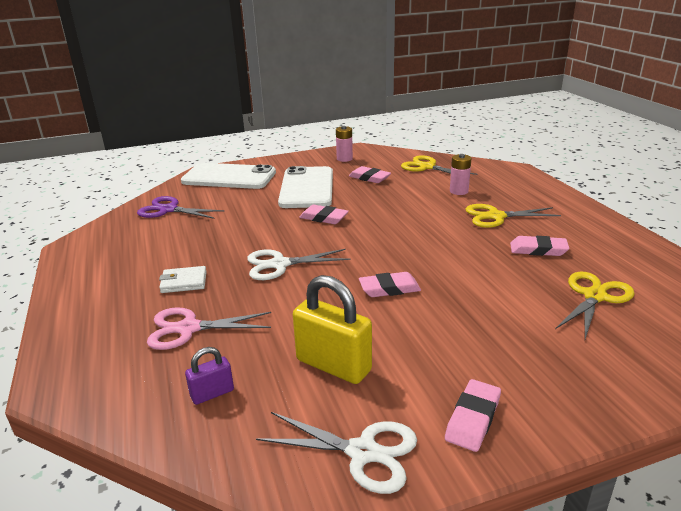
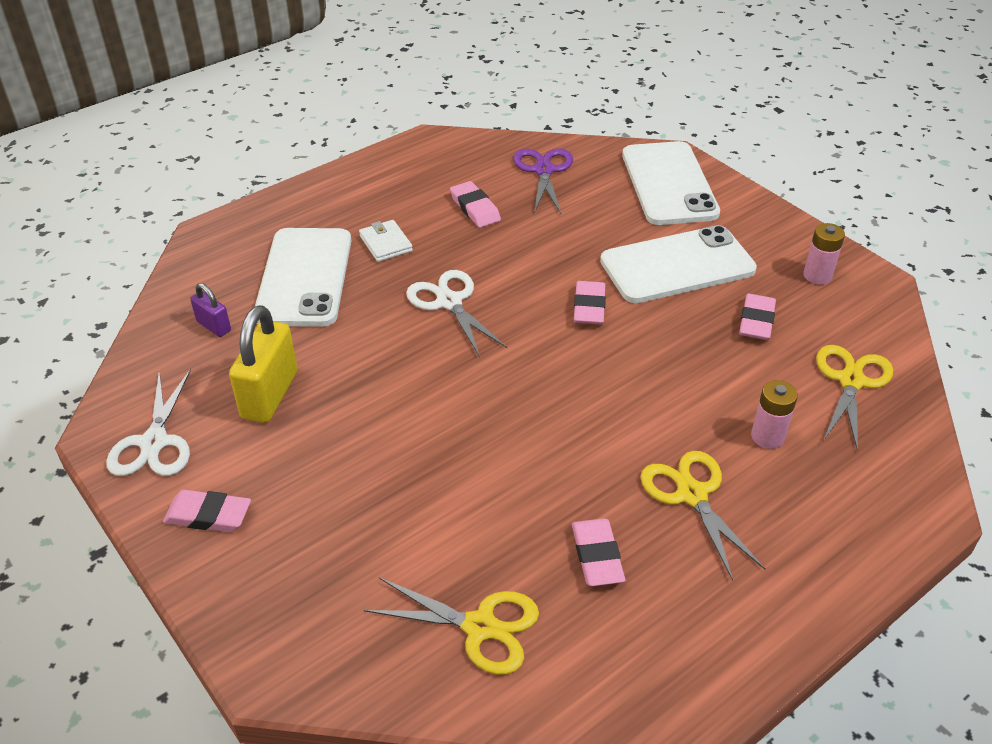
camera: 70 degrees right, 15 degrees up
pink scissors [147,307,271,350] -> white phone [255,228,351,327]
pink eraser [359,272,421,297] -> pink eraser moved to [450,181,501,228]

